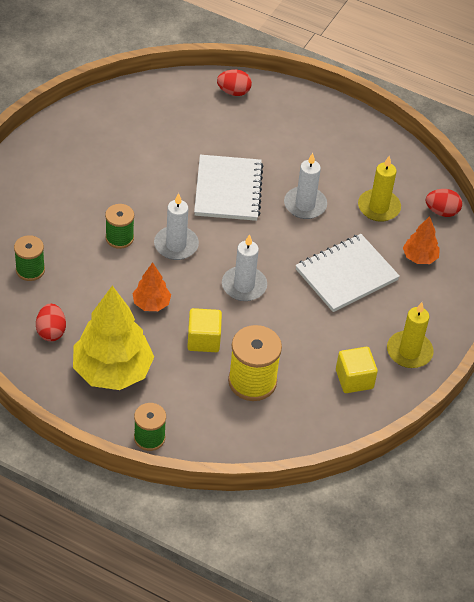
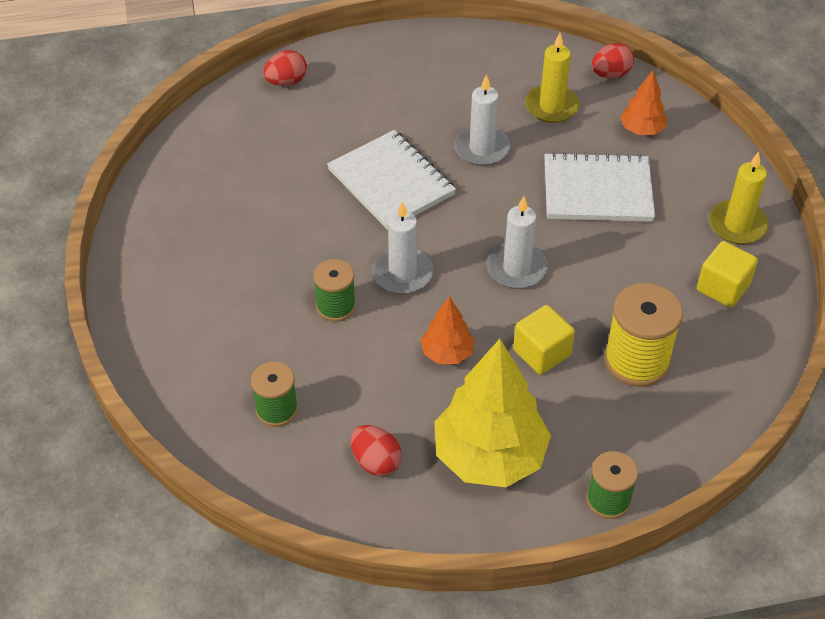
camera: 35 degrees left, 0 degrees up
white notebook [295,234,400,312] -> white notebook turned 75 degrees clockwise [544,152,655,222]

